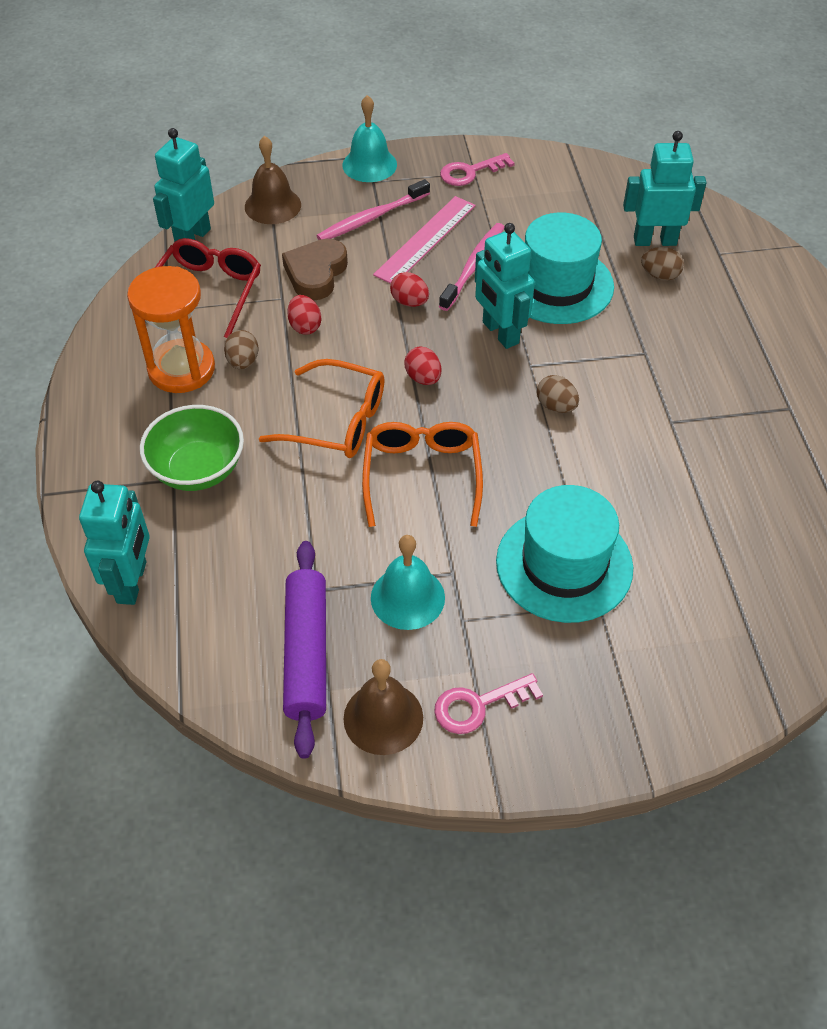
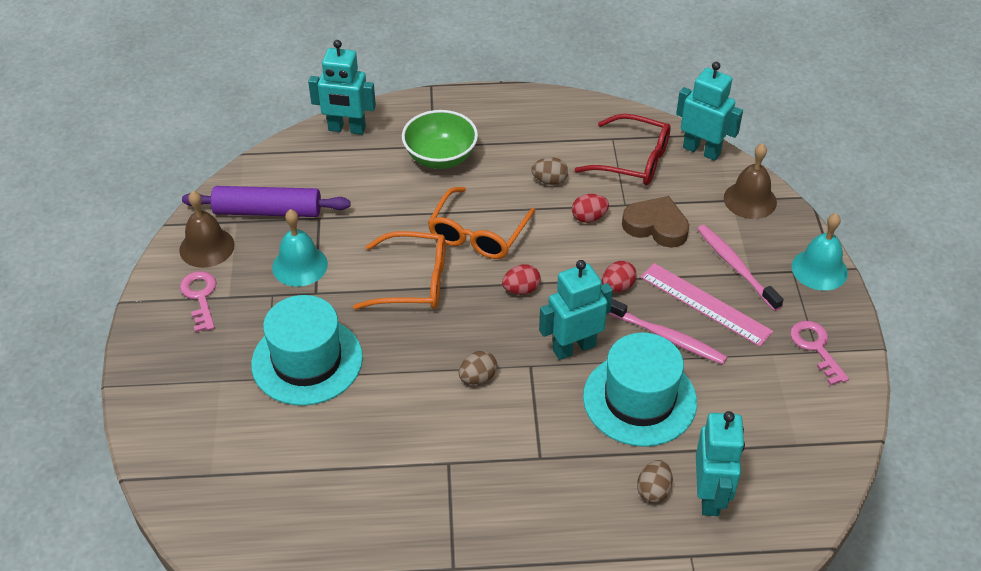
camera: 95 degrees right, 5 degrees down
orange hourglass [127,266,215,393] -> none

